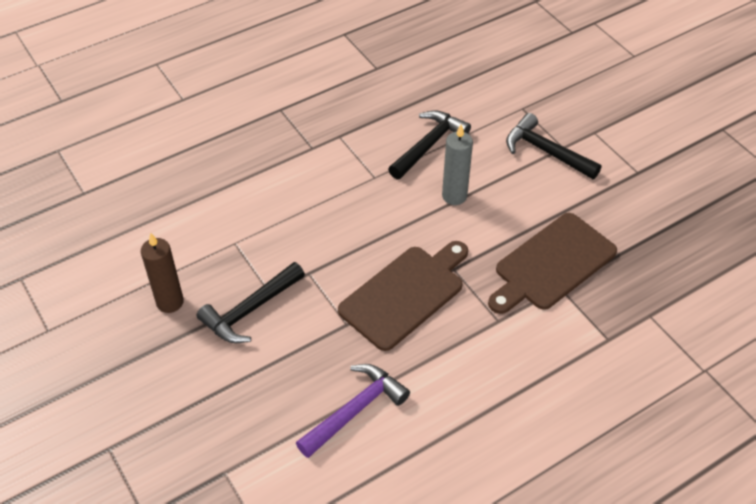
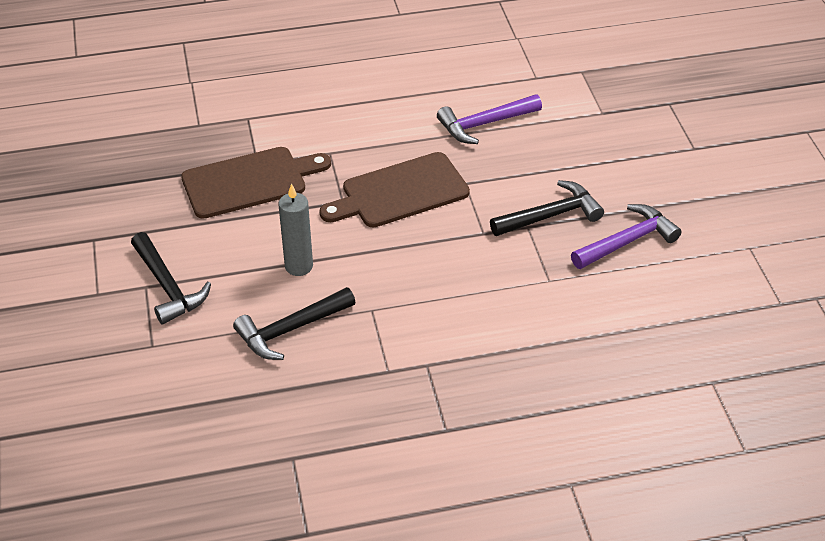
camera: 160 degrees left, 5 degrees down
brown candle [141,233,184,313] -> purple hammer [571,204,682,269]

